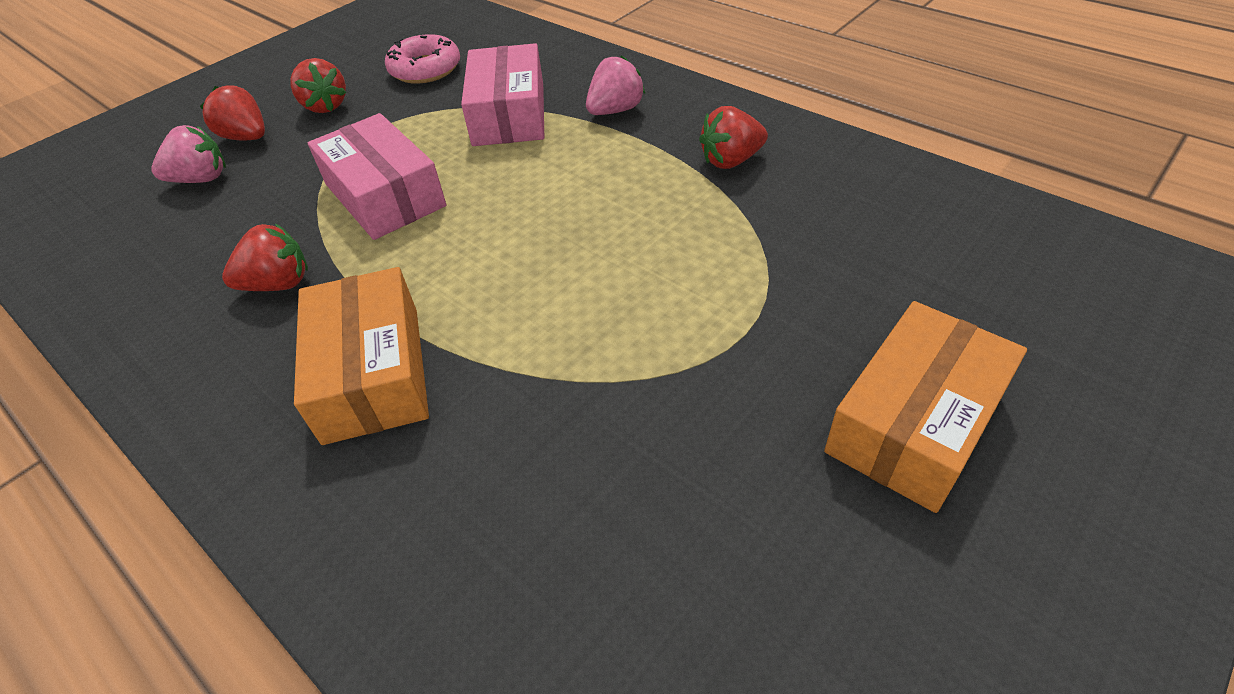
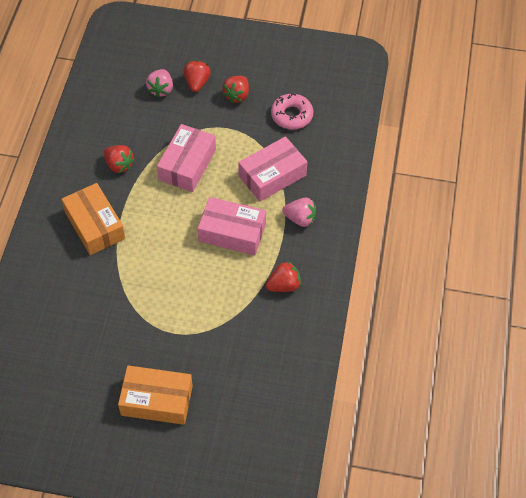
camera: 55 degrees right, 10 degrees up
pink strawberry [152,125,226,183] -> pink strawberry turned 60 degrees clockwise [146,69,173,98]
orange box [294,267,429,445] -> orange box turned 75 degrees counterclockwise [62,183,125,255]
red strawberry [699,106,768,169] -> red strawberry turned 120 degrees clockwise [266,261,301,292]
none -> pink box [198,197,266,255]

